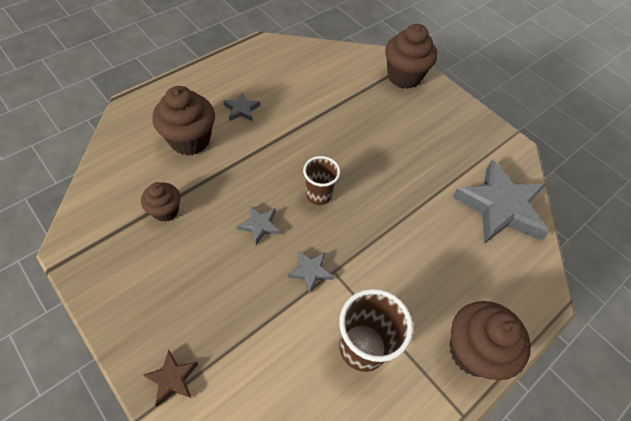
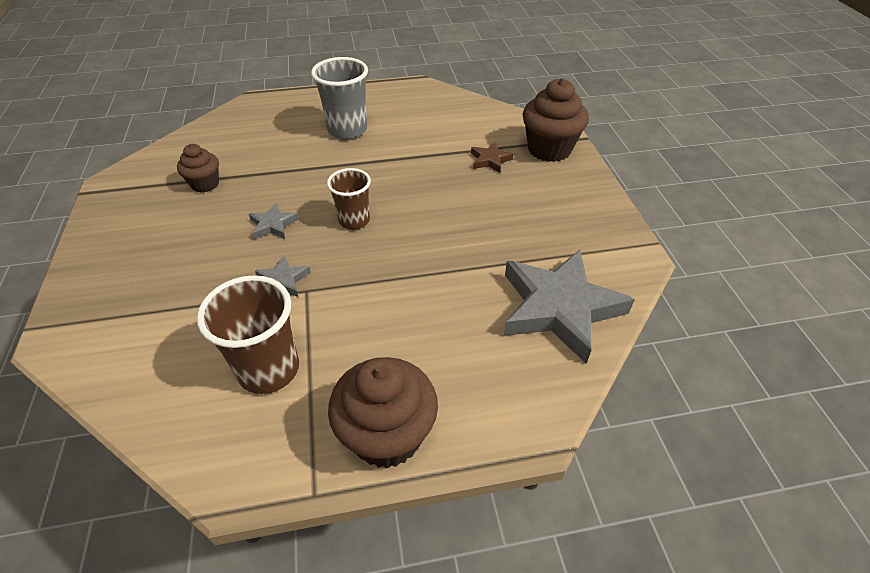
camera: 35 degrees right, 10 degrees down
brown star [143,350,198,406] -> brown star moved to [471,142,514,173]
brown cupcake [152,86,215,155] -> none
grey star [223,92,260,122] -> grey cup [311,57,368,140]

